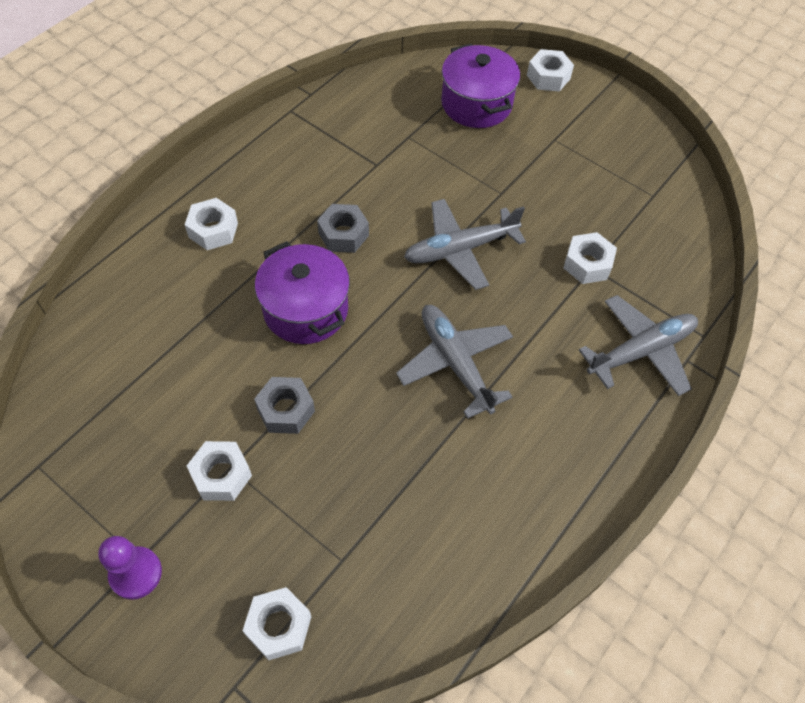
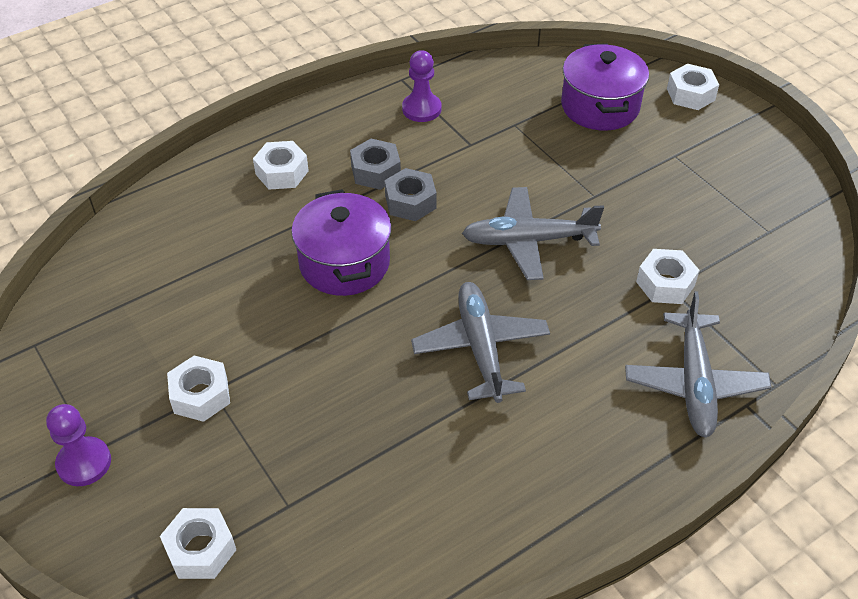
camera: 20 degrees right, 10 degrees down
grey nut [254,377,315,434] -> grey nut moved to [350,139,401,190]
grey plane [579,295,698,396] -> grey plane turned 105 degrees clockwise [625,291,771,438]
none -> purple pawn [402,50,441,122]

